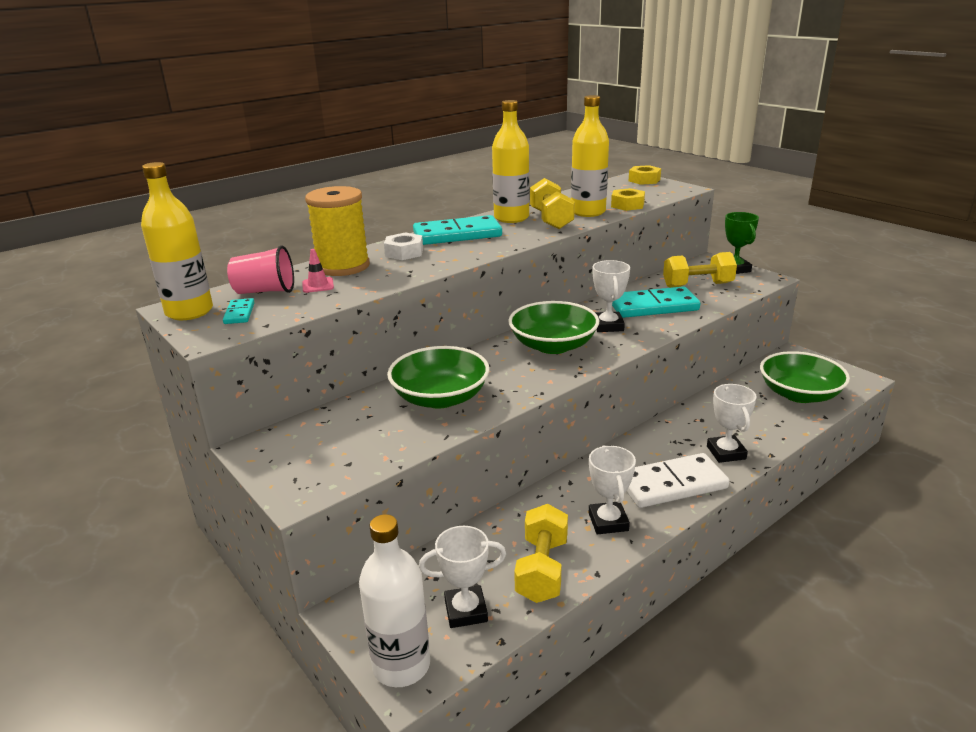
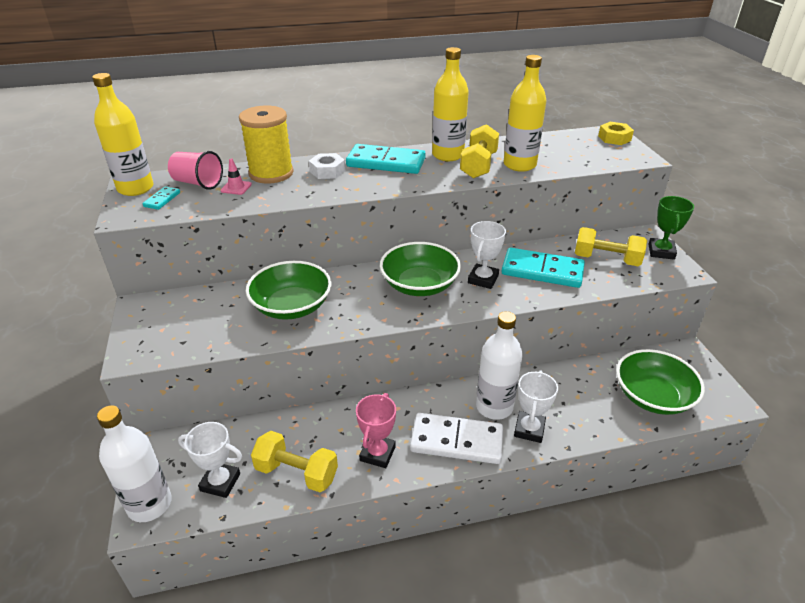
camera: 25 degrees right, 10 degrees up
yellow dumbbell [514,504,568,603] -> yellow dumbbell turned 75 degrees clockwise [251,431,338,492]
white trophy [589,445,636,535] -> pink trophy [356,393,396,468]
yellow nut [611,188,645,211] -> none
none -> white bottle [476,311,523,420]

